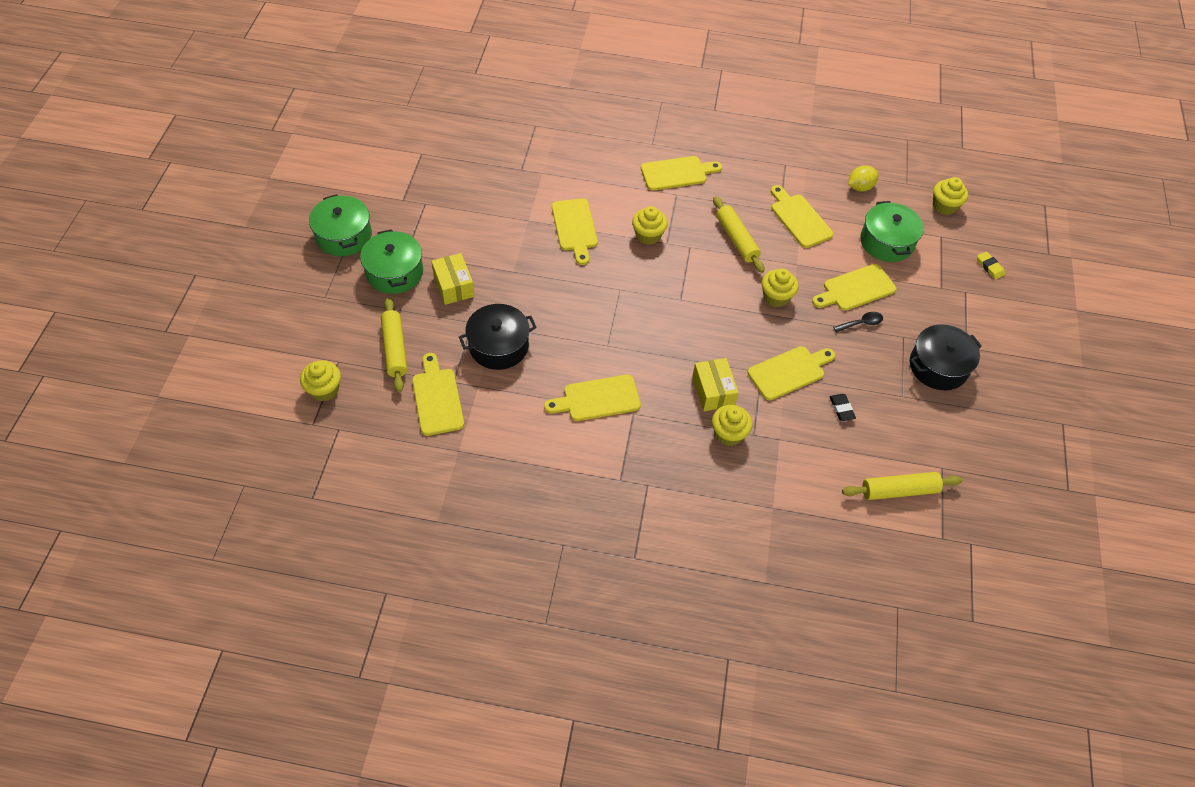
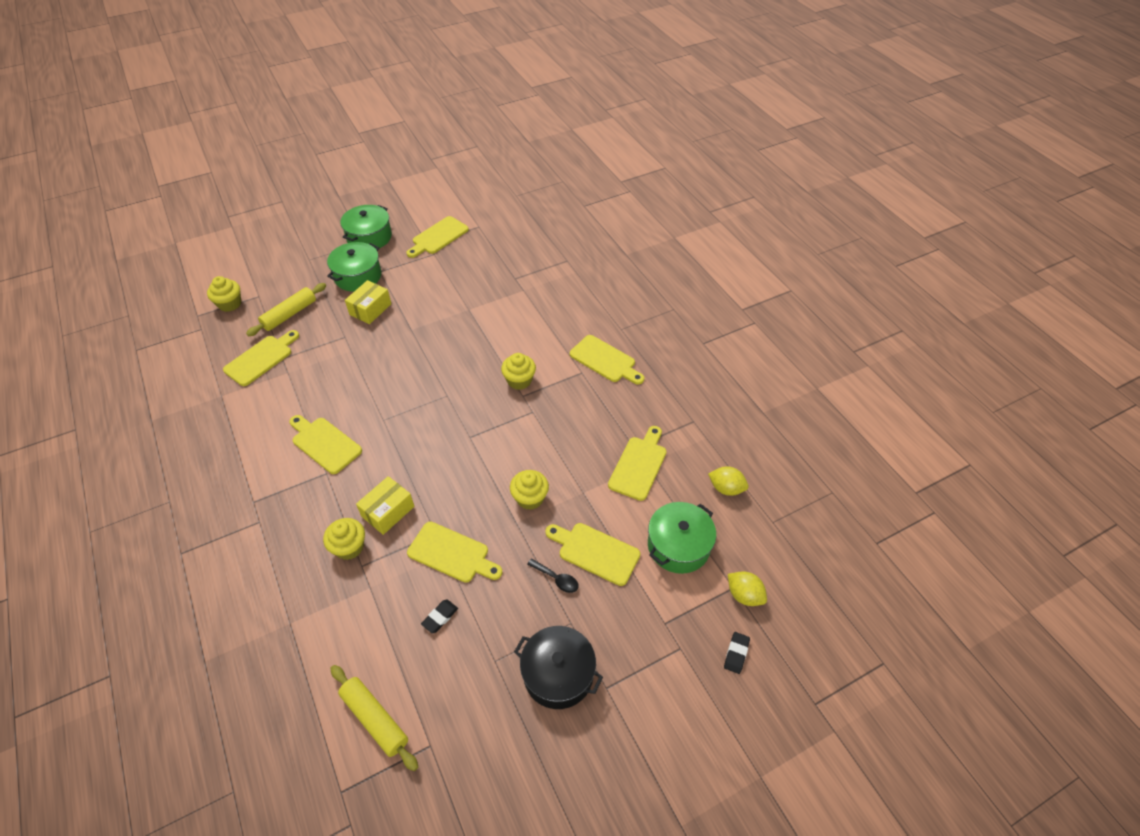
camera: 55 degrees right, 5 degrees down
black pot [459,304,537,370] -> none
yellow cutting board [552,198,598,265] -> yellow cutting board moved to [406,216,469,258]
yellow rolling pin [713,196,765,273] -> none
yellow cupcake [933,177,968,215] -> none
yellow eraser [977,251,1005,280] -> black eraser [724,632,750,674]
none -> yellow lemon [728,571,767,606]

